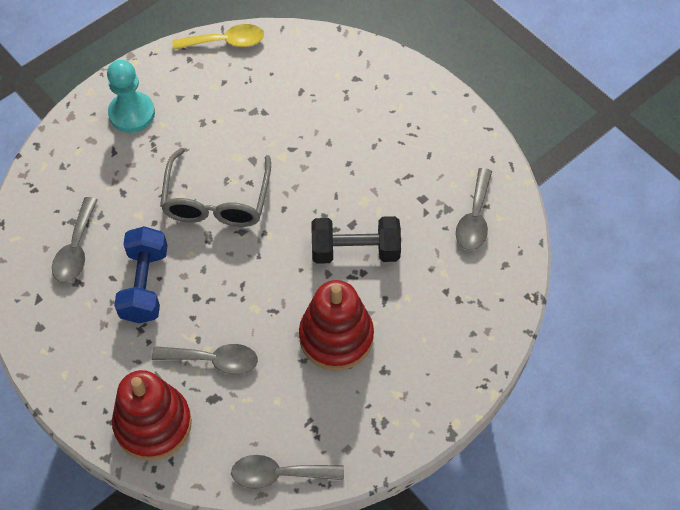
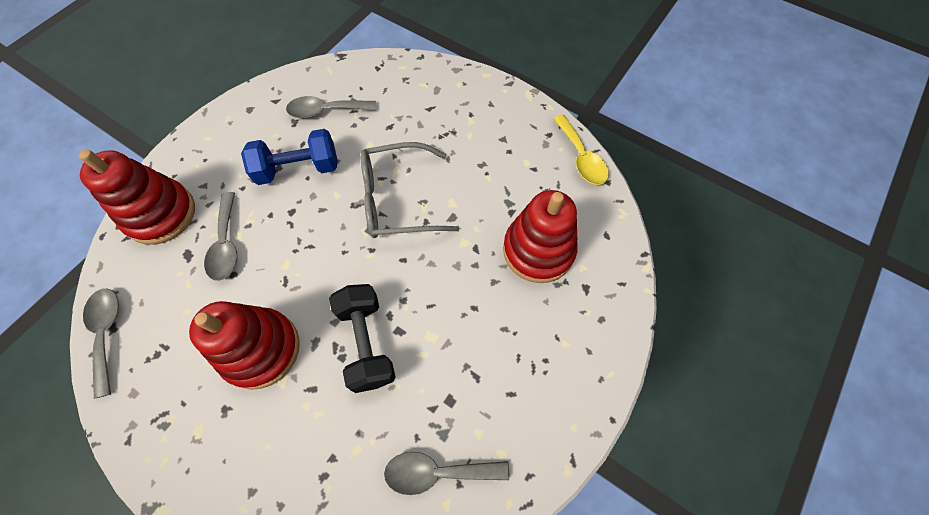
camera: 75 degrees right, 5 degrees up
turquoise pawn [107,60,155,133] -> none
none -> red stacking toy [503,190,578,283]

